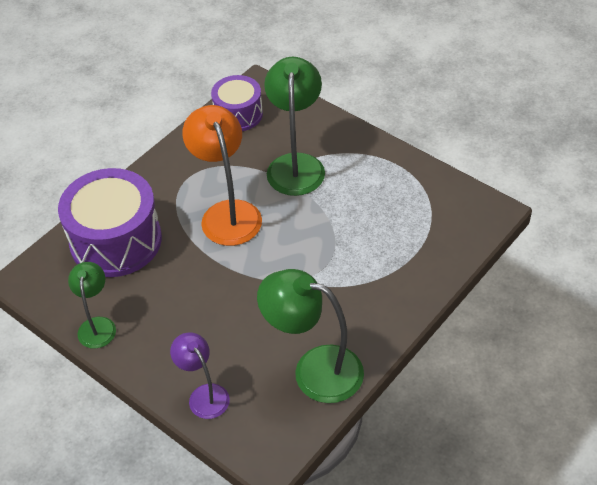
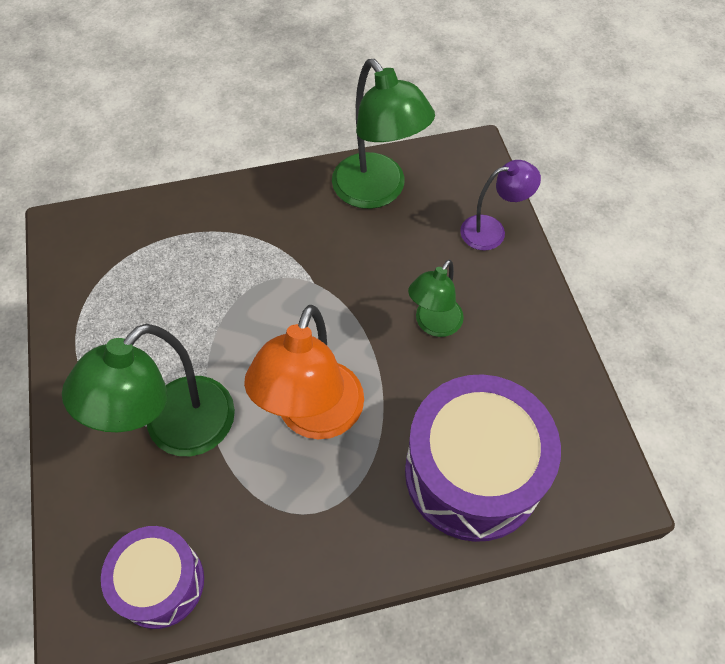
camera: 145 degrees left, 10 degrees up
green lamp [68,262,116,349] -> green lamp moved to [408,260,464,337]
purple lamp [170,333,230,419] -> purple lamp turned 105 degrees counterclockwise [460,160,541,251]

